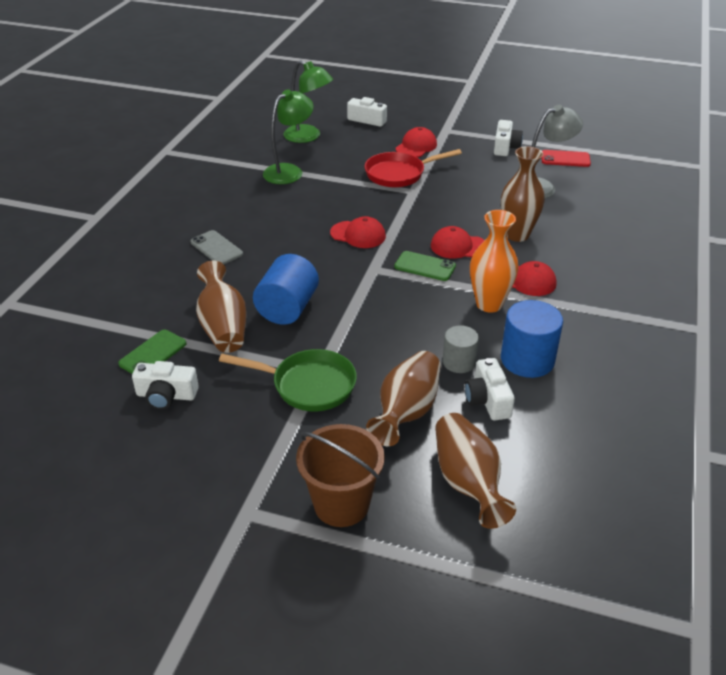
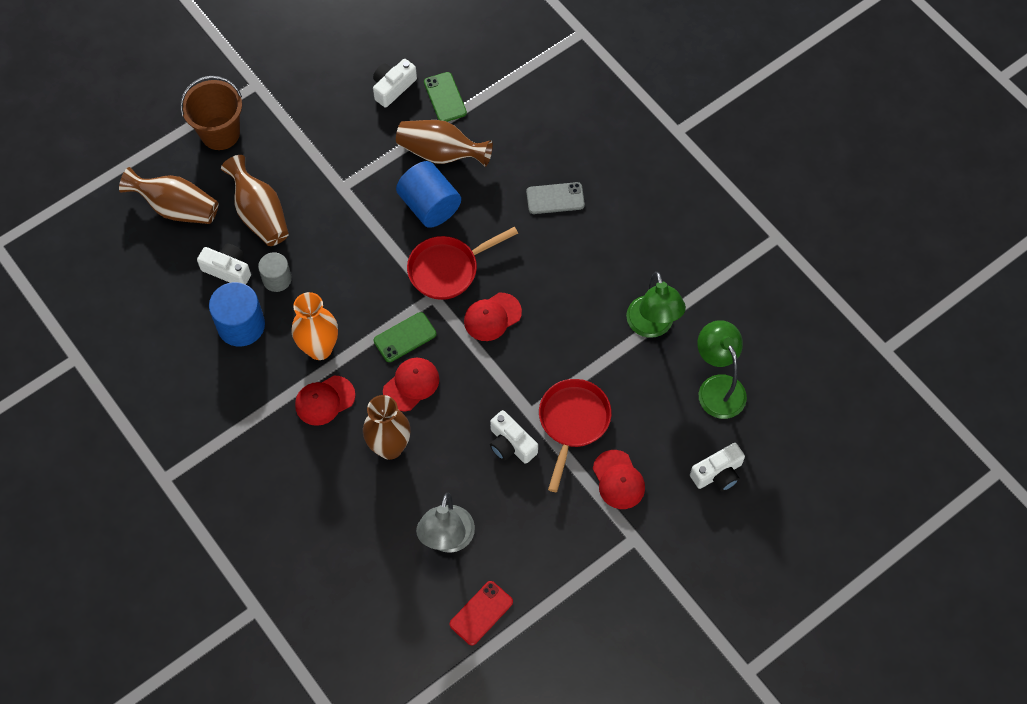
camera: 125 degrees right, 25 degrees up
green pan [219,349,357,411] -> none
green lamp [284,60,333,143] -> green lamp turned 90 degrees clockwise [698,320,747,419]
white camera [494,120,523,156] -> white camera moved to [490,410,538,464]
none -> red pan [407,227,518,300]

